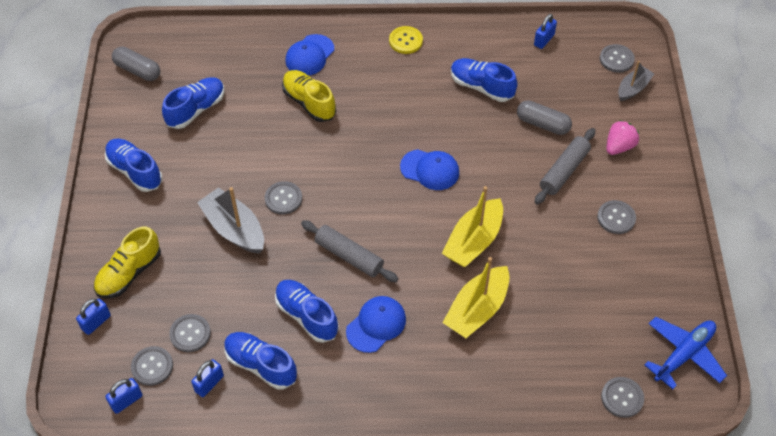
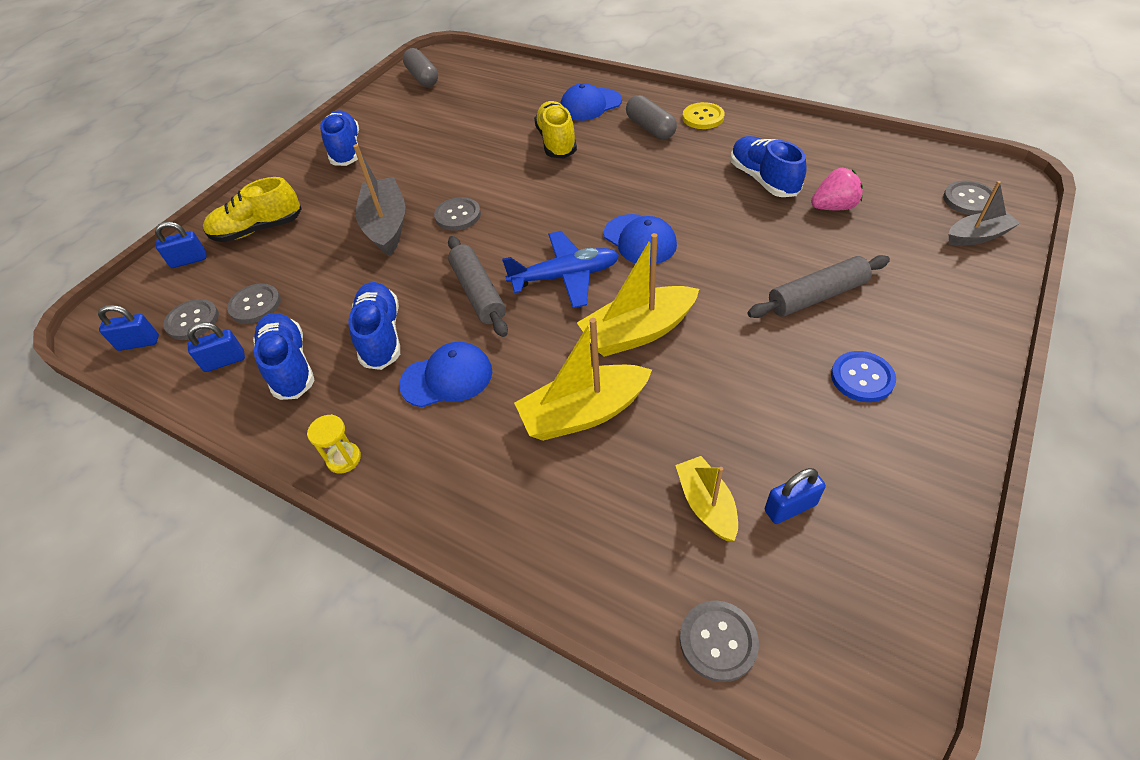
camera: 35 degrees right, 5 degrees down
blue shoe [162,77,224,129] -> none
grey capsule [517,100,572,135] -> grey capsule moved to [626,95,677,140]
blue padlock [534,14,557,49] -> blue padlock moved to [765,468,826,524]
grey button [597,200,636,234] -> blue button [831,351,896,402]
pink strawberry [606,120,639,155] -> pink strawberry moved to [811,168,863,210]
blue plane [644,317,727,389] -> blue plane moved to [502,231,619,308]
none -> yellow hourglass [307,414,361,474]
none -> yellow boat [675,456,738,541]

